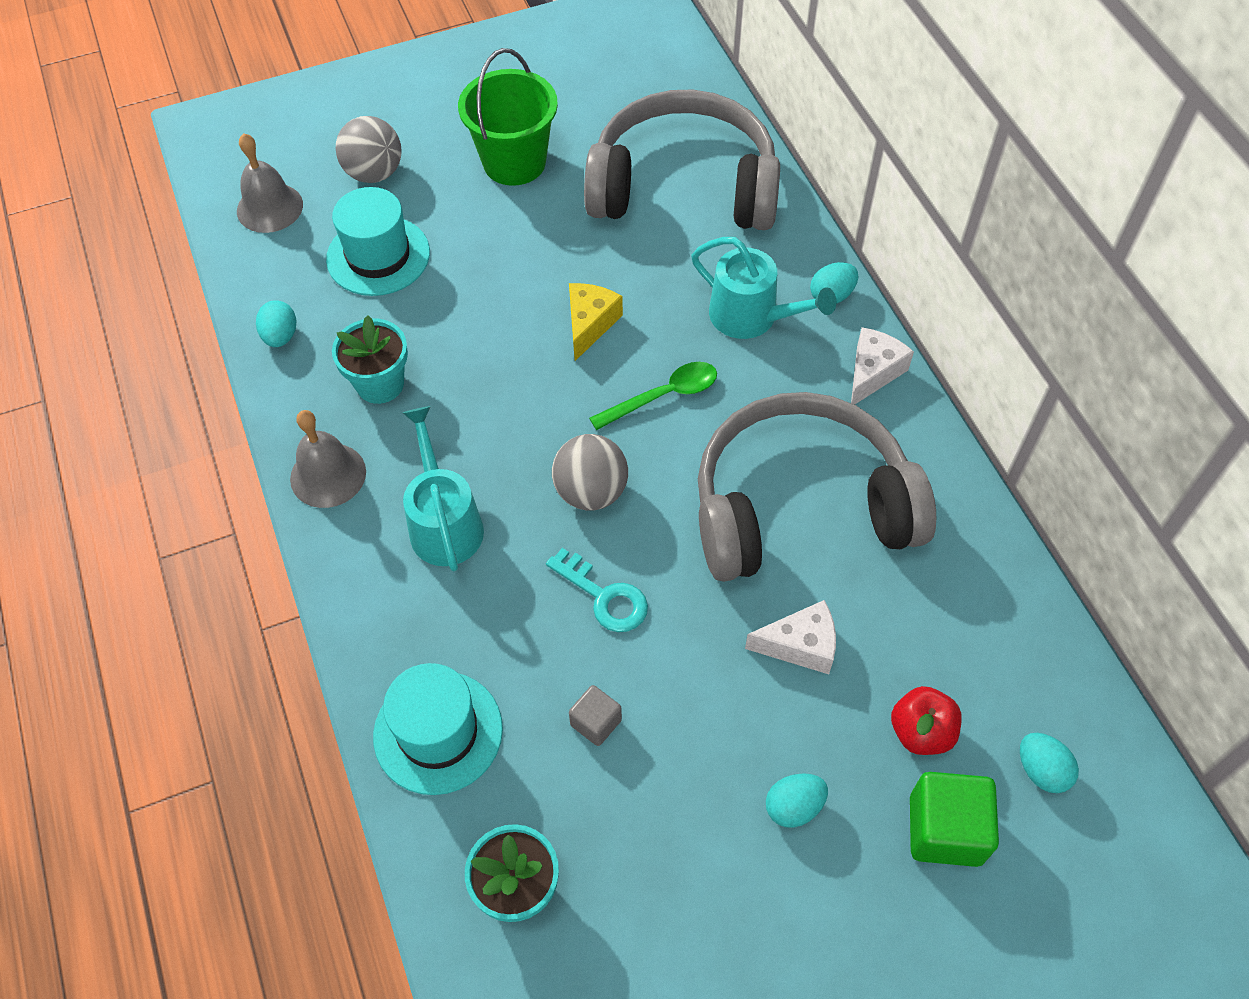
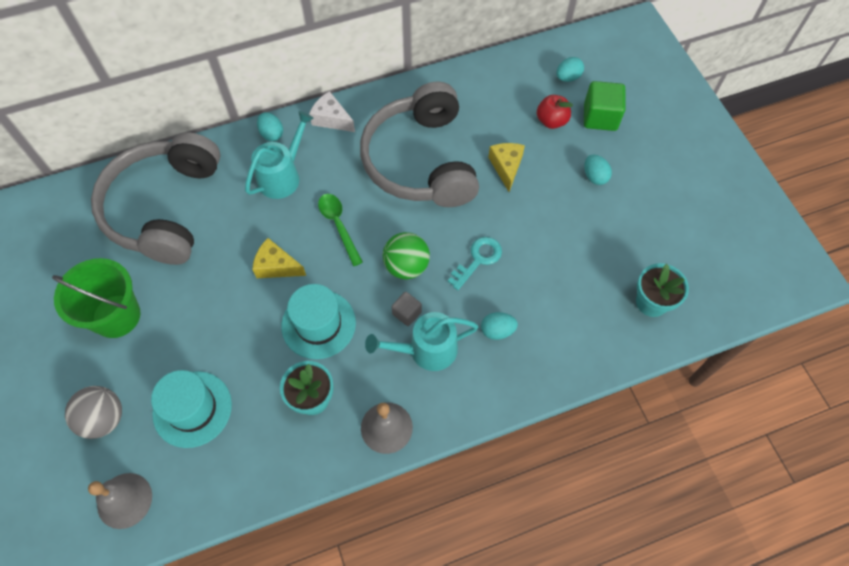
camera: 90 degrees left, 5 degrees up
turquoise egg [256,300,297,347] -> turquoise egg moved to [481,312,518,340]
turquoise hat [373,663,503,795] -> turquoise hat moved to [281,284,356,359]
grey ball [552,434,628,510] -> green ball [383,232,430,279]
grey cube [569,685,622,746] -> grey cube moved to [392,292,422,326]
white cheese [745,600,836,674] -> yellow cheese [488,143,525,192]

